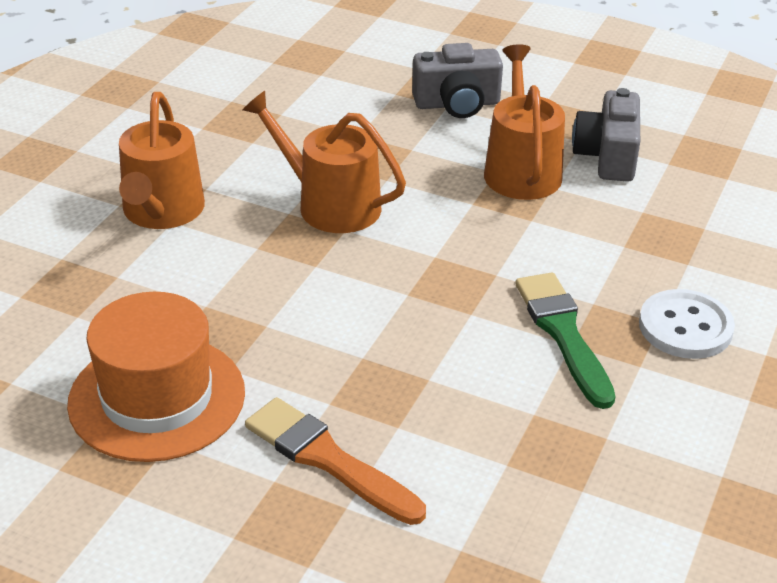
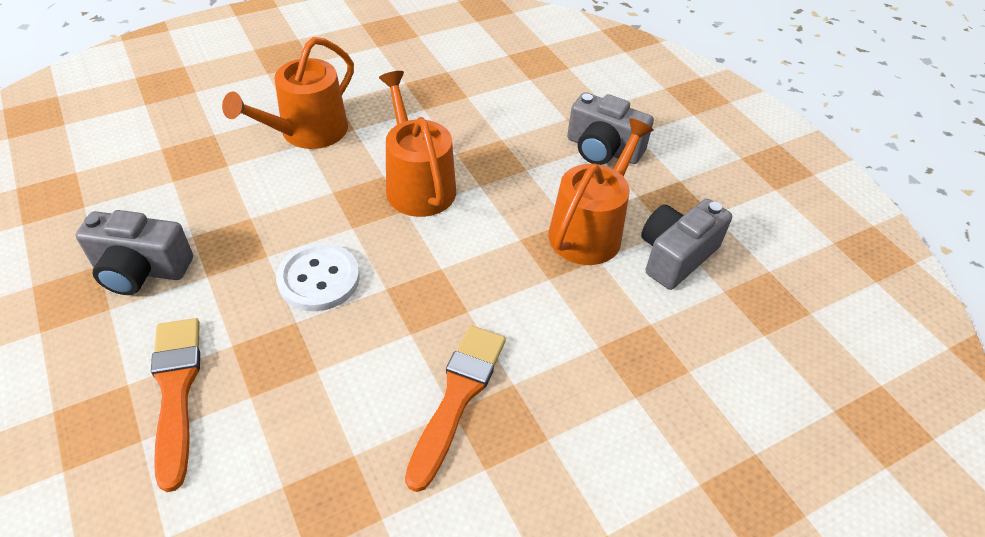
camera: 35 degrees right, 10 degrees up
orange hat [67,292,245,462] -> grey camera [76,210,193,295]
green brush [515,273,616,409] -> orange brush [405,325,506,492]
white button [639,289,735,359] -> white button moved to [276,243,360,311]

